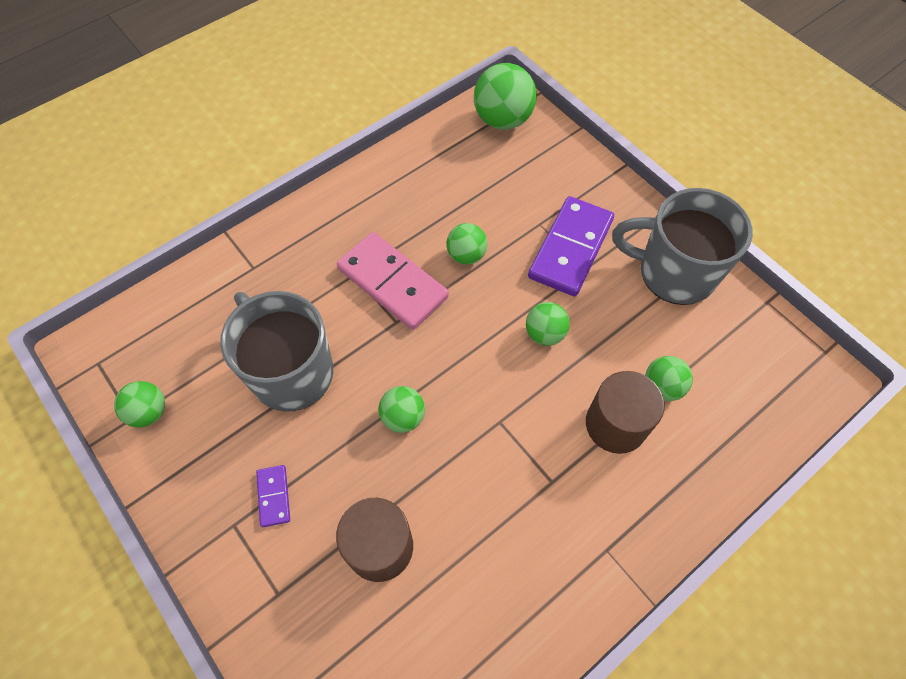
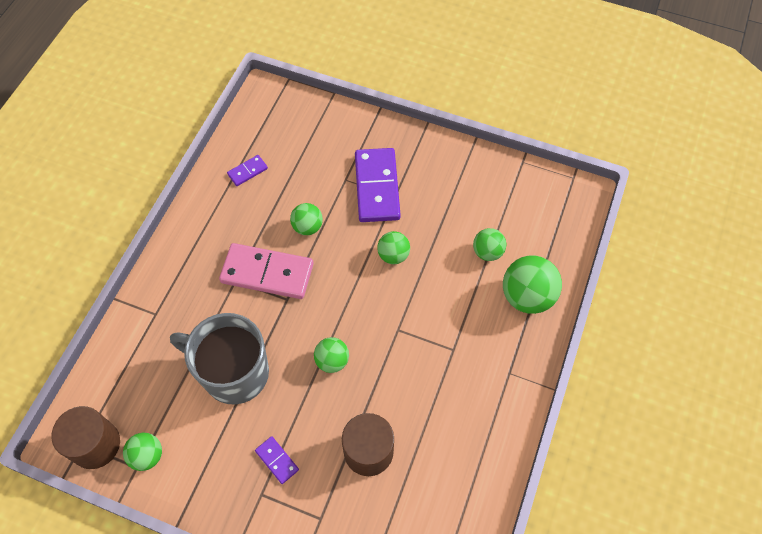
camera: 30 degrees left, 0 degrees up
green ball [474,63,537,130] -> green ball moved to [503,255,562,314]
brown cylinder [586,371,665,454] -> brown cylinder moved to [52,406,120,469]
grey mug [612,188,753,305] -> none
none -> purple domino [227,155,268,186]

